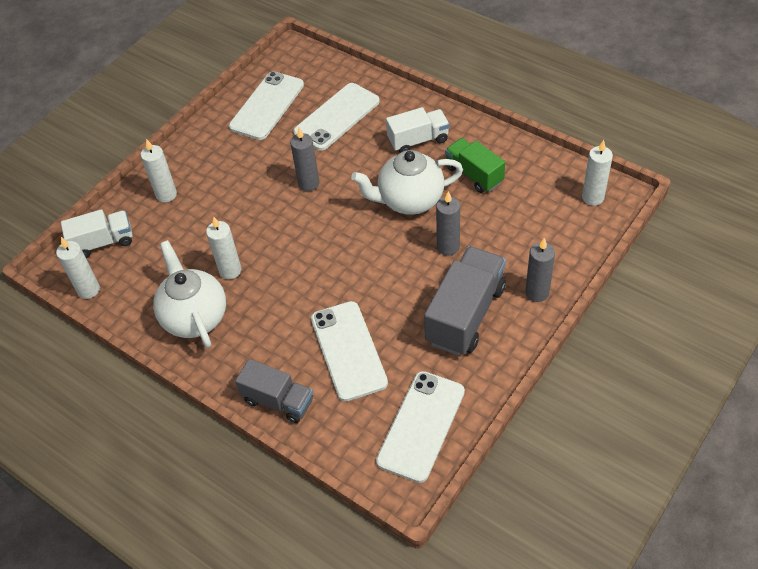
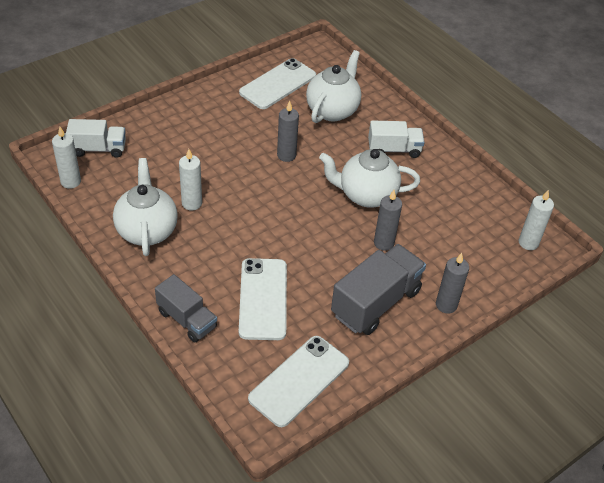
camera: 10 degrees right, 5 degrees down
white candle [141,139,177,202] -> none
white phone [293,83,380,151] -> white teapot [306,50,361,123]
green truck [445,138,505,193] -> none

